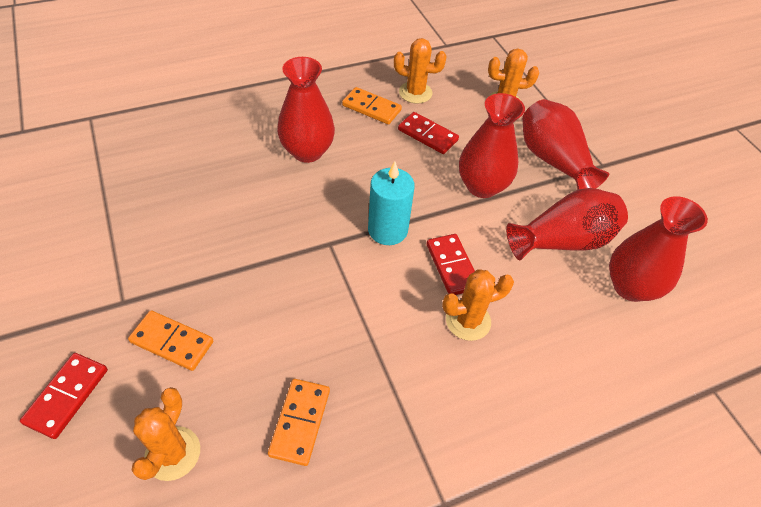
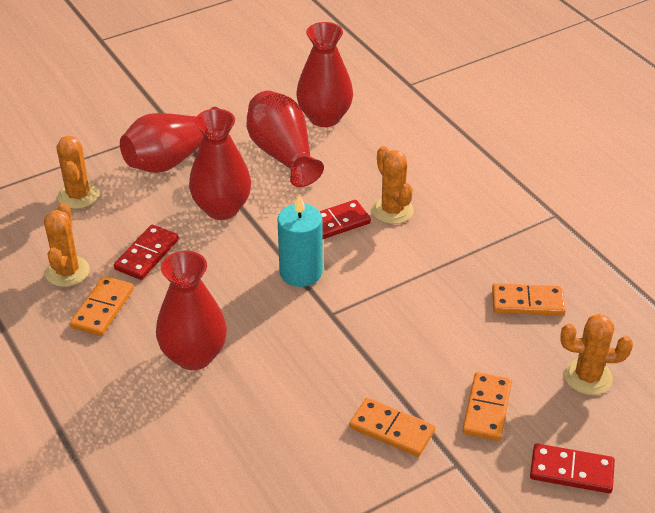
camera: 95 degrees left, 10 degrees down
none -> orange domino [349,397,435,457]

